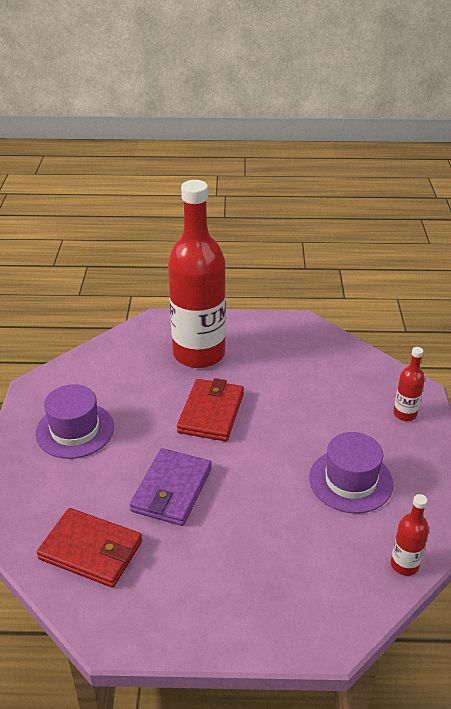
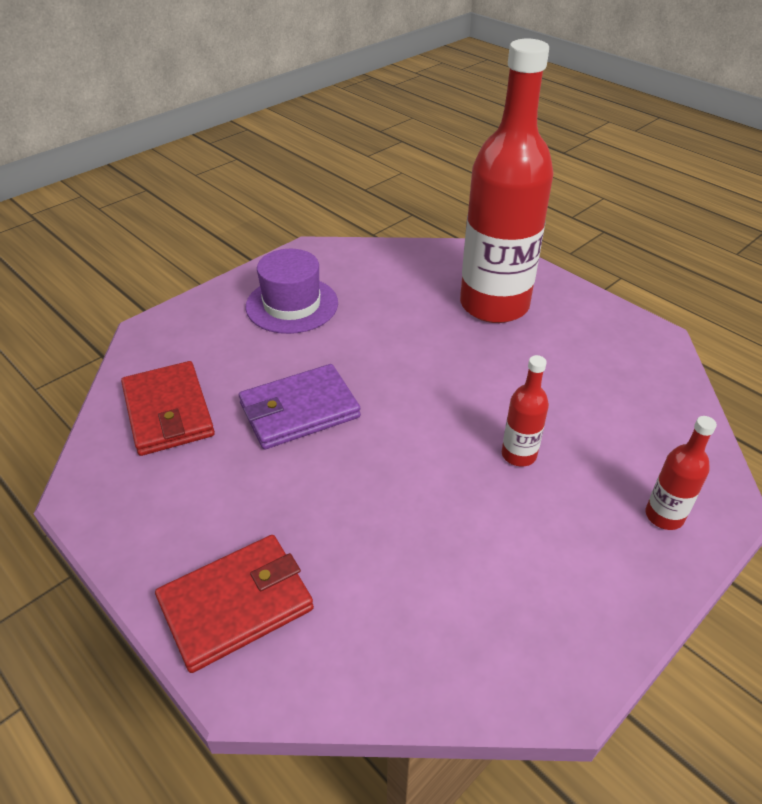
camera: 45 degrees right, 5 degrees up
red wallet [177,378,244,441] -> red wallet moved to [155,535,314,673]
purple hat [309,432,393,513] -> none
red bottle [391,494,429,576] -> red bottle moved to [502,355,549,467]

